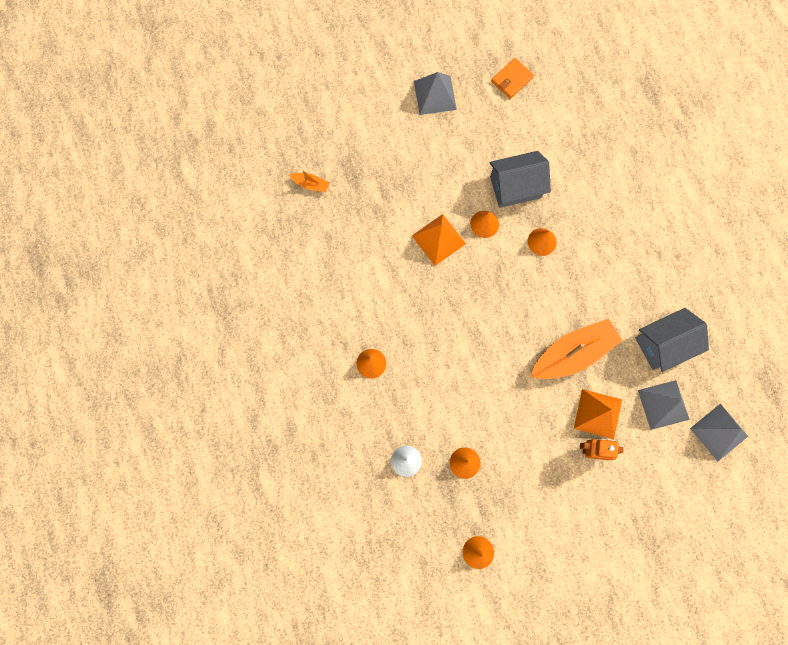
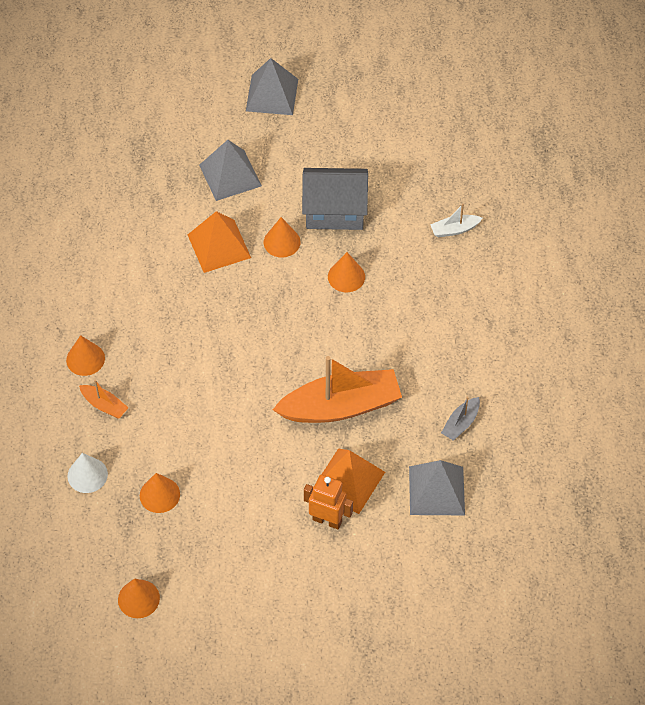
camera: 15 degrees right, 20 degrees down
orange boat [289,170,329,192] -> orange boat moved to [79,379,129,418]
orange wallet [491,58,534,99] -> none
grey house [635,308,709,372] -> grey boat [441,396,480,441]
grey pyramid [690,404,748,461] -> grey pyramid moved to [199,140,262,201]
none -> white boat [430,204,483,237]

